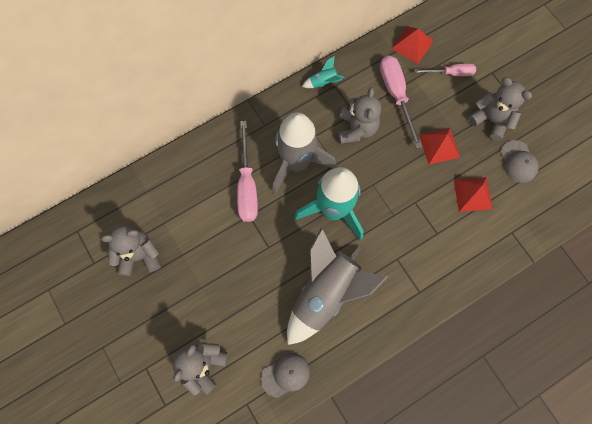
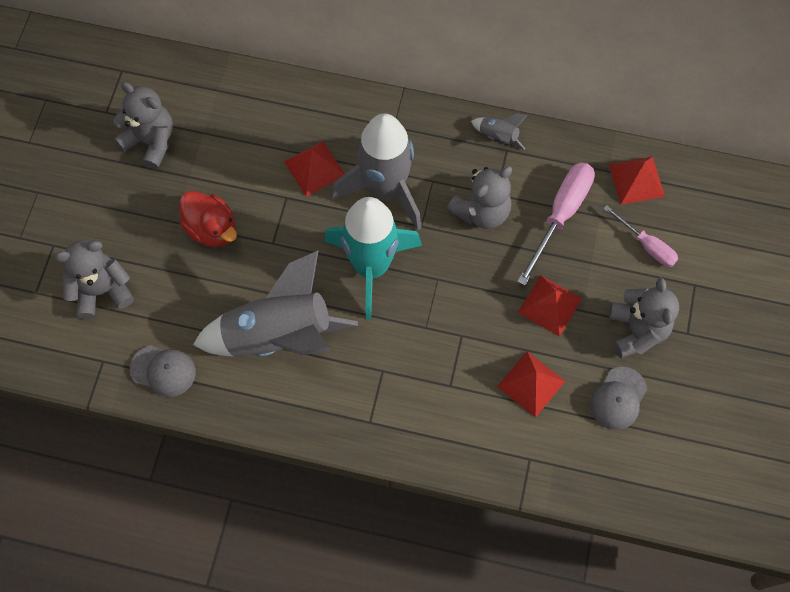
camera: 45 degrees right, 5 degrees down
pink screwdriver [237,121,258,222] -> red pyramid [284,141,345,197]
turquoise rocket [302,56,344,88] -> grey rocket [471,113,528,150]
none -> red duck [179,191,237,247]

